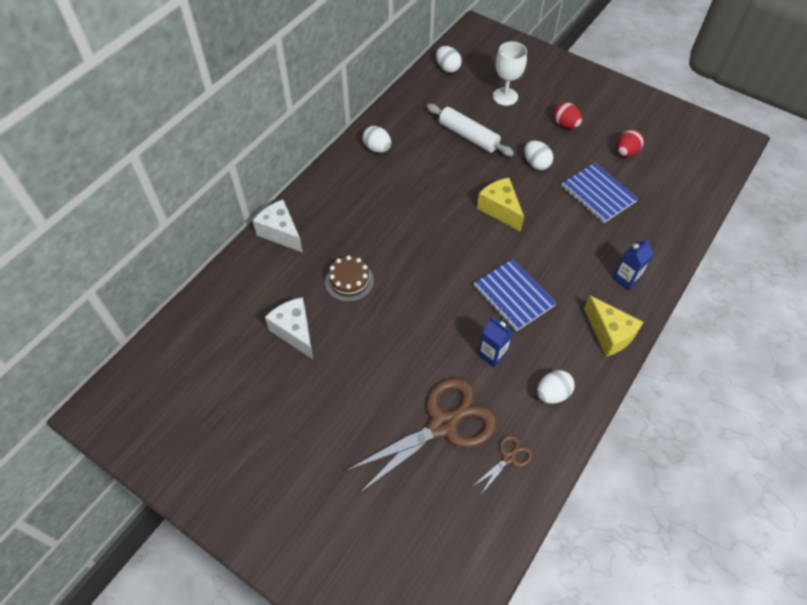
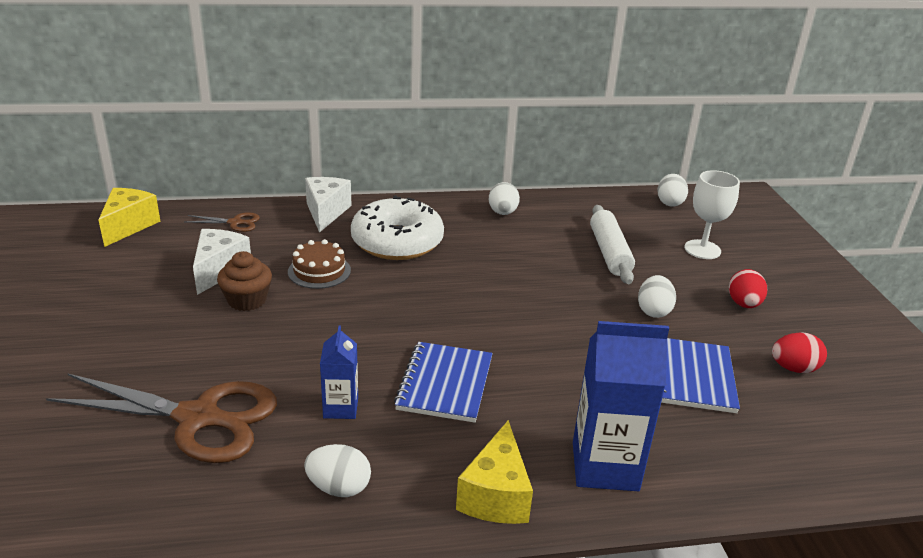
camera: 45 degrees right, 25 degrees down
brown scissors [472,435,533,494] -> brown scissors moved to [184,213,260,232]
yellow cheese [477,178,524,232] -> yellow cheese moved to [99,188,161,247]
blue carton [613,239,654,290] -> blue carton [573,321,669,491], size x1.82
none -> brown cupcake [217,251,272,311]
none -> white donut [351,195,444,260]

